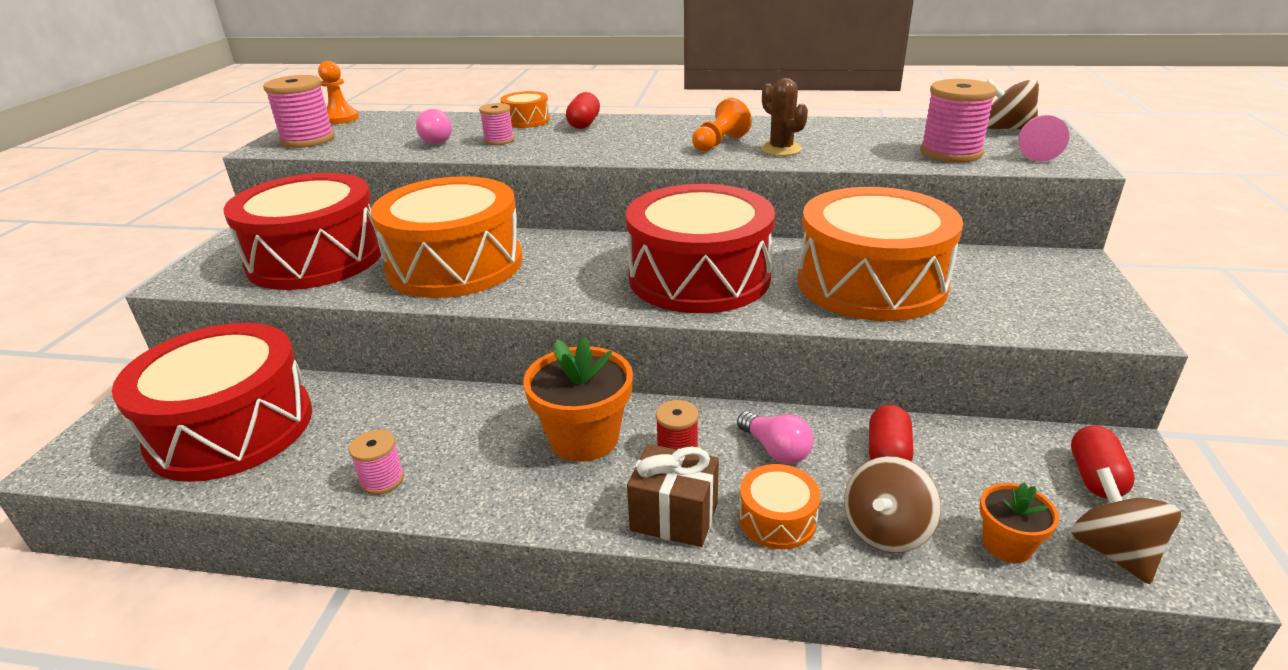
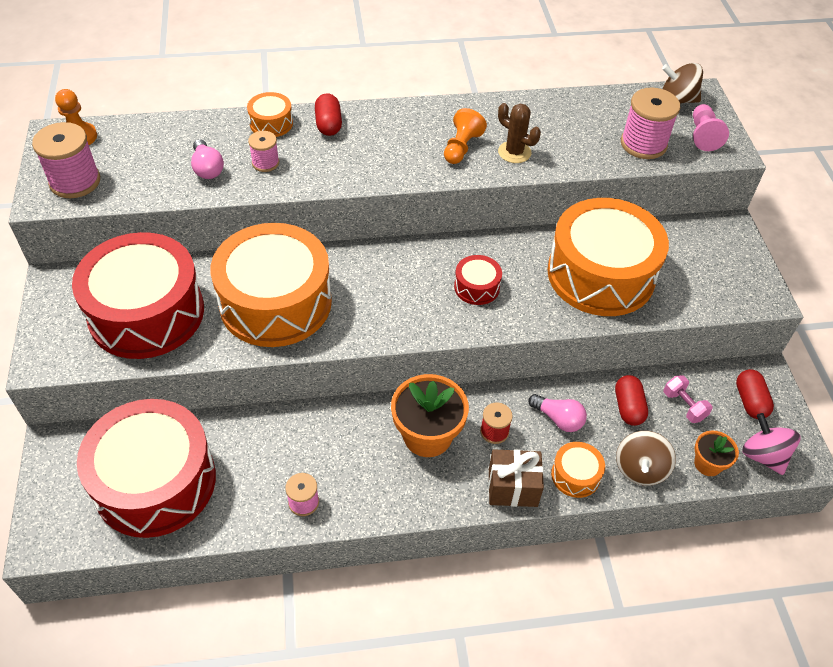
camera: 20 degrees left, 20 degrees up
red drum [626,184,775,313] -> red drum [454,255,502,305], size x0.42
brown spinning top [1071,467,1181,584] -> pink spinning top [742,413,800,475]
none -> pink dumbbell [664,375,712,423]

